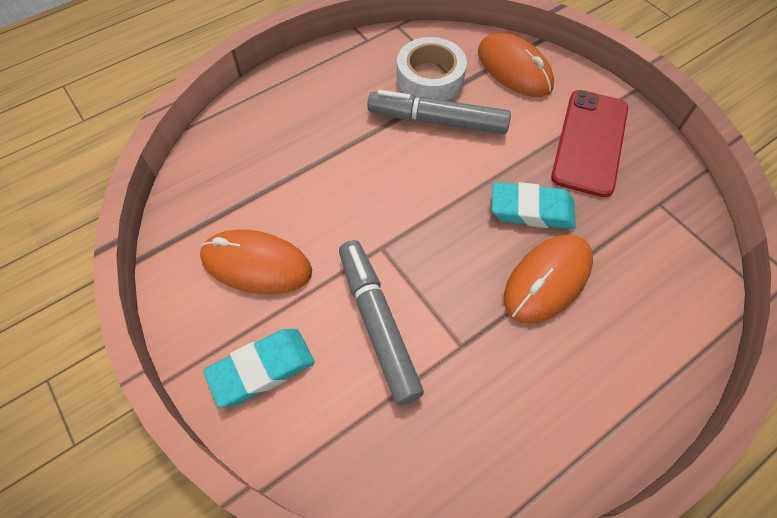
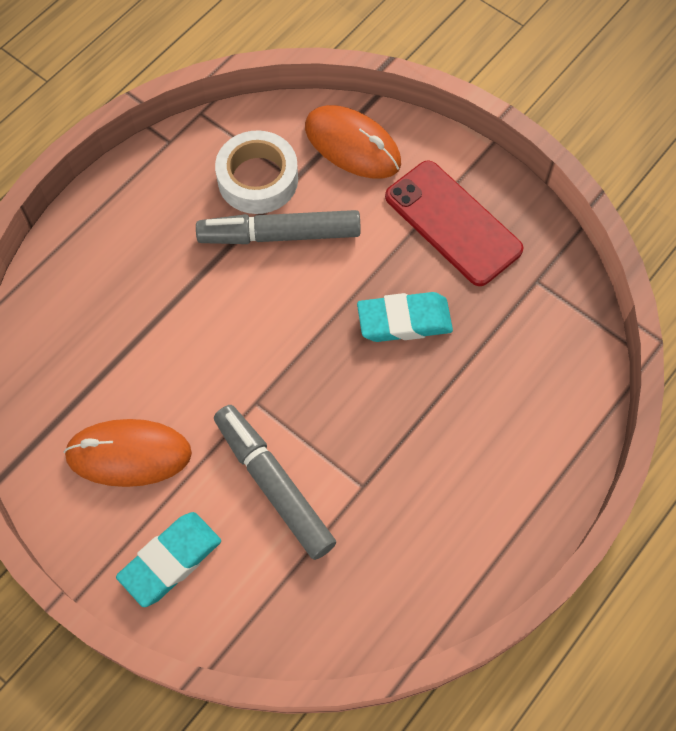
camera: 15 degrees left, 5 degrees up
orange mouse [504,235,593,324] -> none
red phone [551,90,628,197] -> red phone turned 45 degrees counterclockwise [385,160,523,286]

